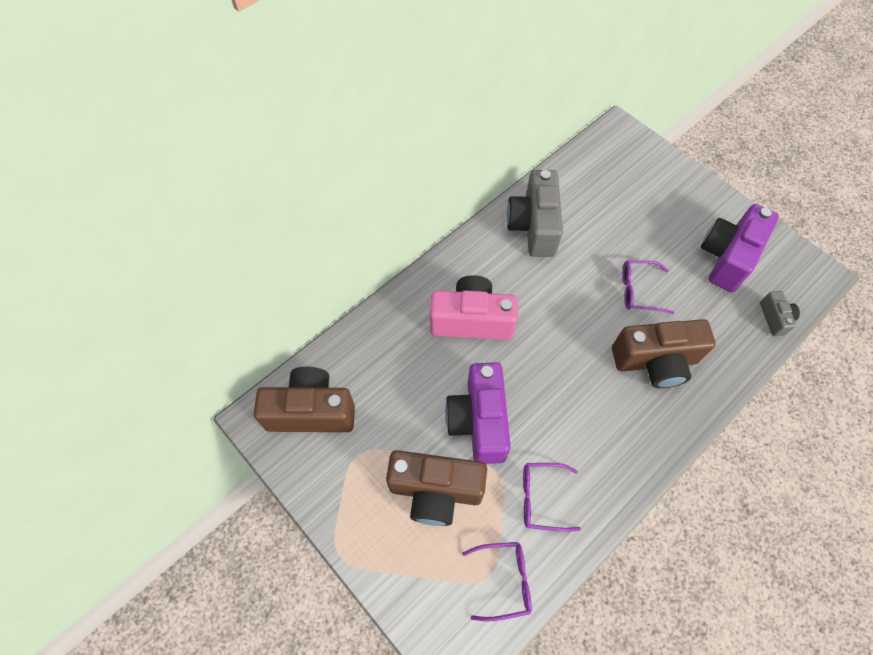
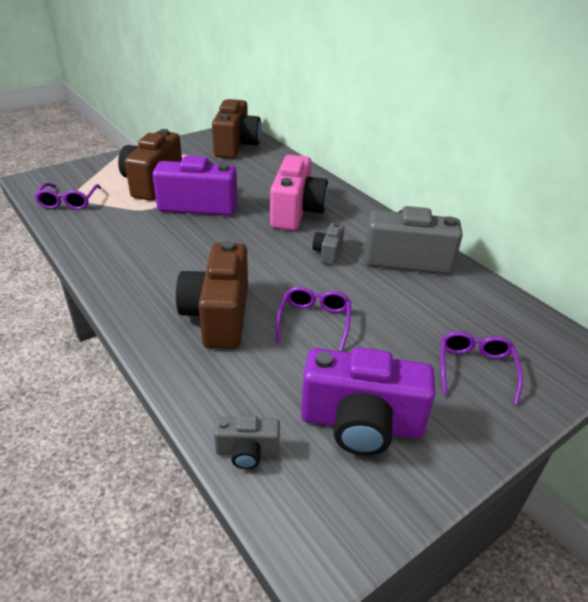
camera: 95 degrees right, 25 degrees down
purple glasses [523,463,581,532] -> purple glasses moved to [441,331,523,405]
purple camera [701,204,779,292] -> purple camera turned 150 degrees clockwise [301,347,435,456]
none -> grey camera [312,222,344,265]

